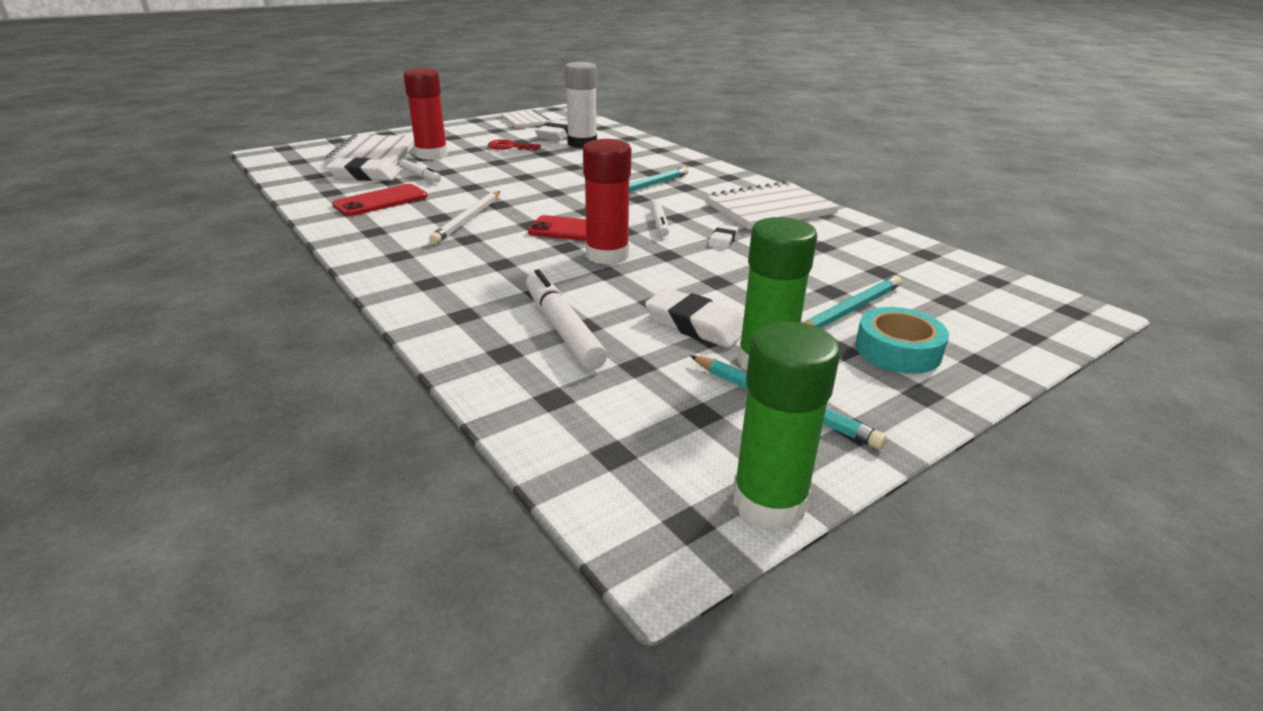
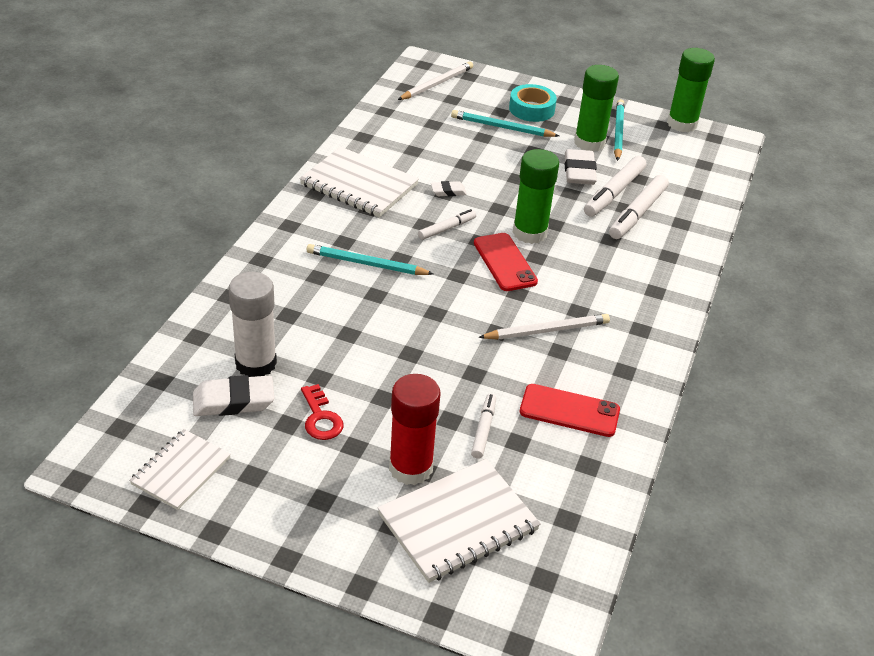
camera: 125 degrees left, 10 degrees up
white eraser [326,158,400,181] -> none
red glue stick [583,139,631,264] -> green glue stick [513,149,559,244]
none -> white pencil [398,61,473,100]
none -> white marker [584,156,646,217]

